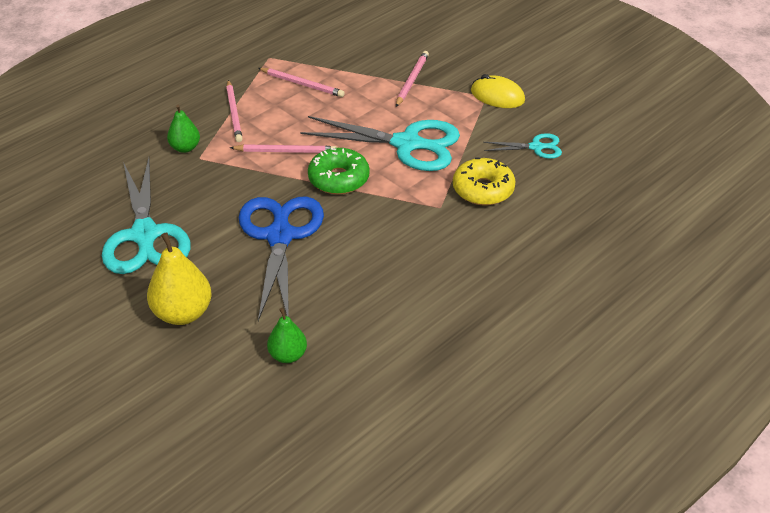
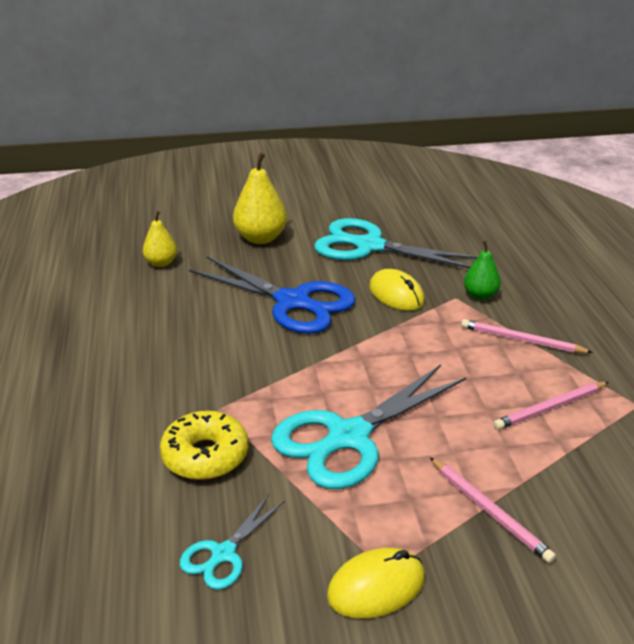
camera: 125 degrees right, 10 degrees down
pink pencil [230,144,337,153] -> none
green pear [267,308,307,363] -> yellow pear [143,211,177,267]
green donut [308,148,370,195] -> none
none -> yellow mouse [369,269,425,311]

